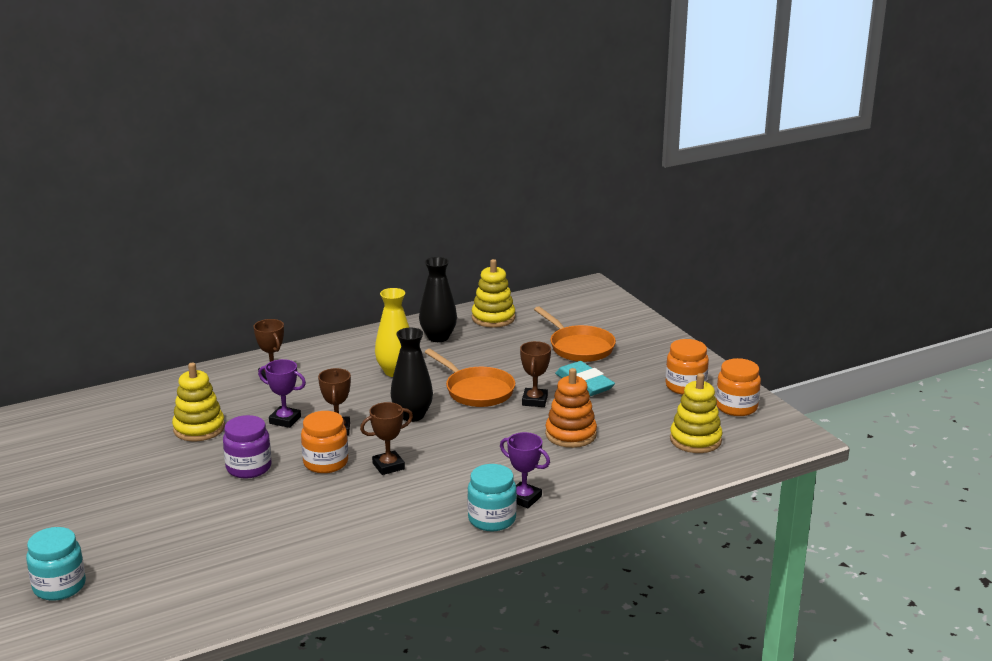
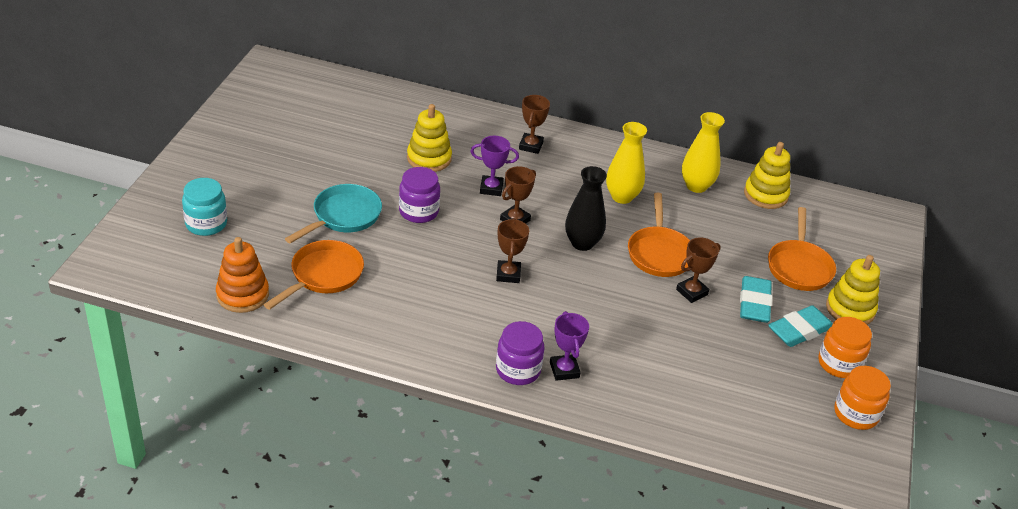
camera: 40 degrees right, 15 degrees up
purple trophy [258,359,306,428] -> purple trophy turned 60 degrees counterclockwise [470,136,519,196]
orange jar [301,411,348,473] -> none
brown trophy [360,402,413,475] -> brown trophy turned 75 degrees clockwise [496,218,529,283]
black vase [419,257,457,342] -> yellow vase [682,112,725,193]
turquoise jar [467,464,517,531] -> purple jar [496,321,545,385]
orange stacking toy [545,368,597,448] -> orange stacking toy moved to [216,237,269,313]
yellow stacking toy [670,373,723,453] -> yellow stacking toy moved to [826,255,880,325]
none -> orange pan [264,240,364,310]
none -> turquoise pan [285,184,382,243]
none -> turquoise eraser [768,305,833,347]

